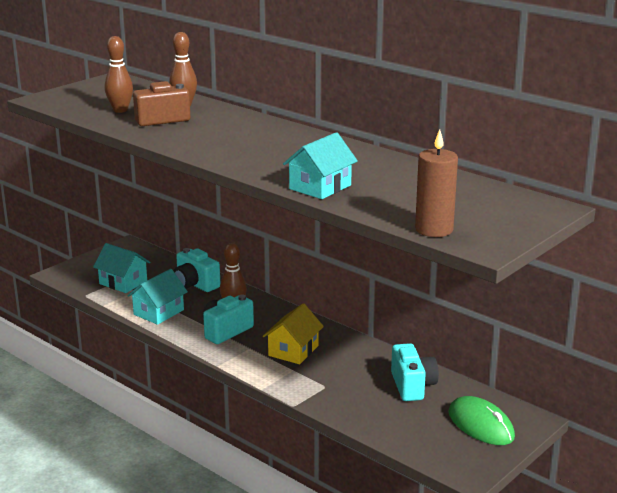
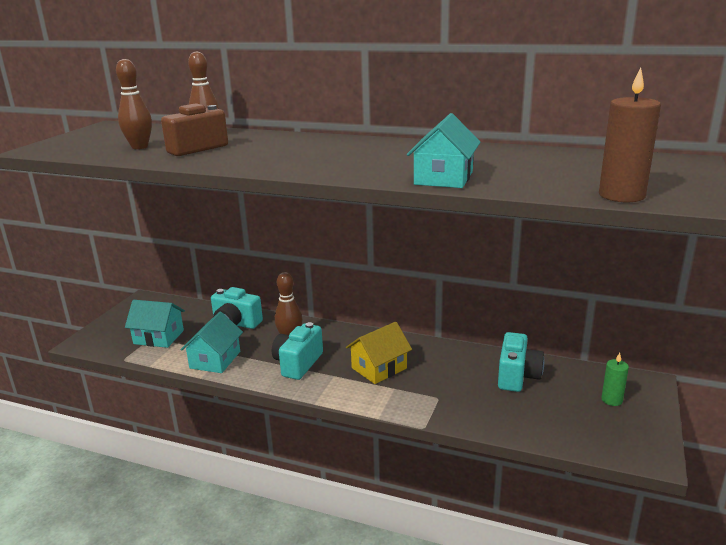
camera: 20 degrees left, 0 degrees up
yellow house [263,303,324,364] -> yellow house turned 45 degrees clockwise [346,322,412,384]
turquoise camera [391,343,439,401] -> turquoise camera turned 45 degrees clockwise [498,332,544,392]
green mouse [448,396,515,445] -> green candle [601,353,629,406]

